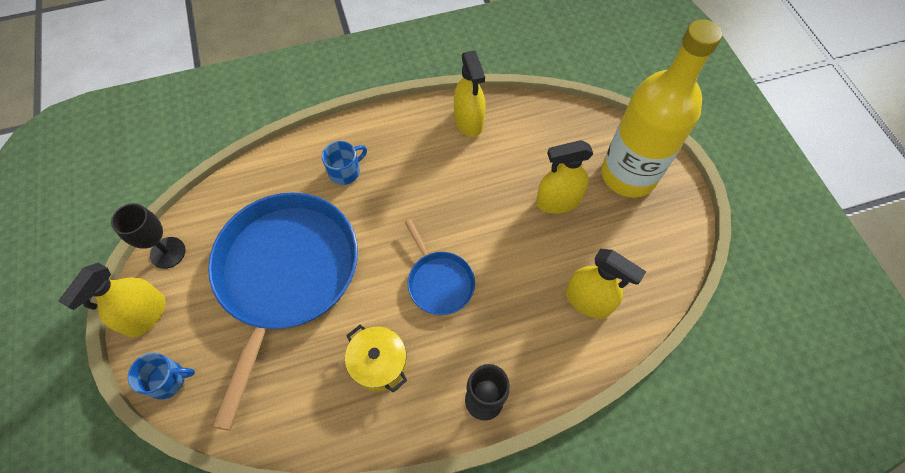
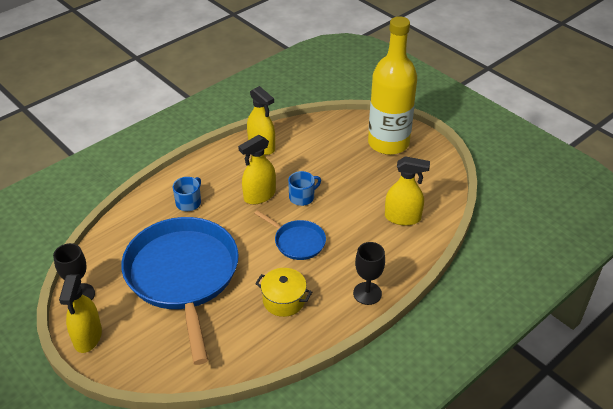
camera: 25 degrees left, 20 degrees down
blue mug [128,353,195,399] -> blue mug moved to [288,171,321,206]
yellow spray bottle [536,140,593,214] -> yellow spray bottle moved to [238,135,276,204]

